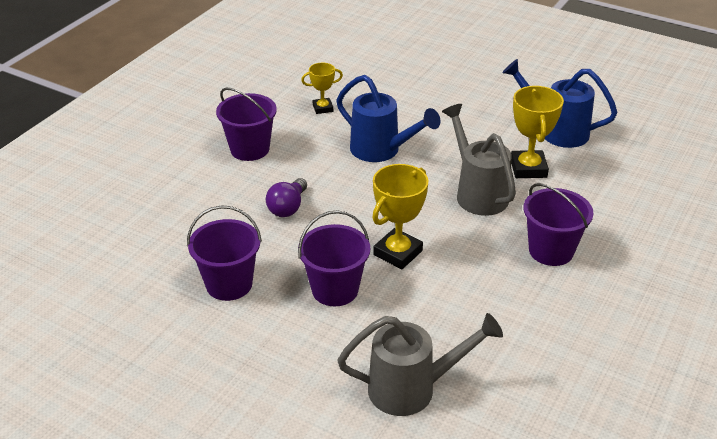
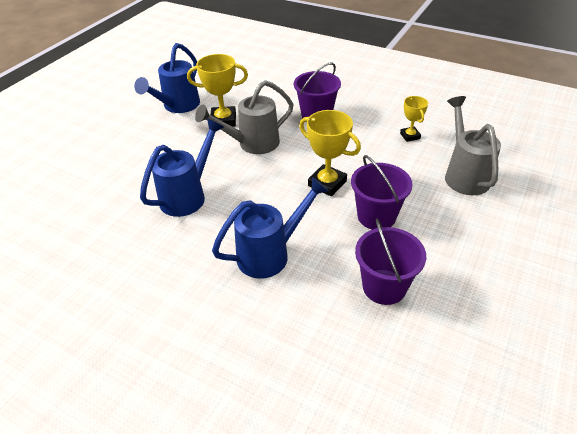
camera: 90 degrees left, 5 degrees up
purple bucket [216,88,277,161] -> none
purple light bulb [266,178,307,217] -> blue watering can [212,177,329,278]
yellow trophy [301,63,343,114] -> yellow trophy moved to [400,96,428,142]

